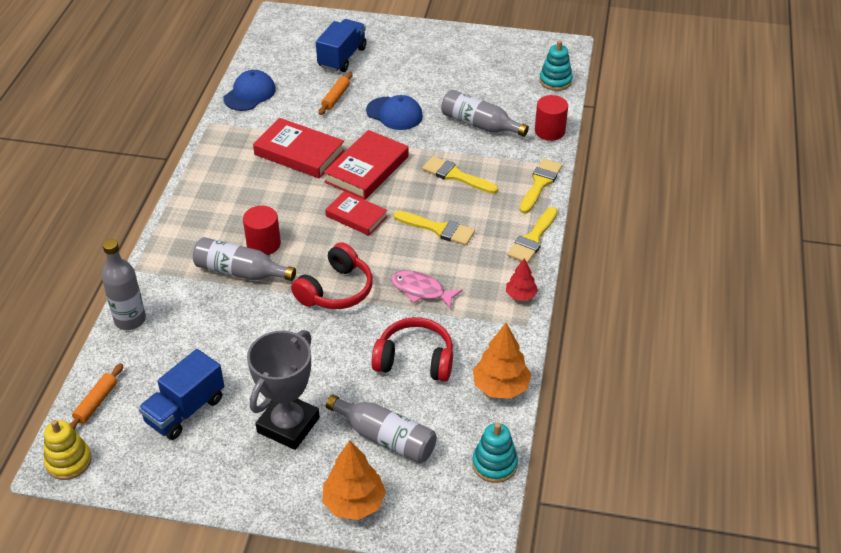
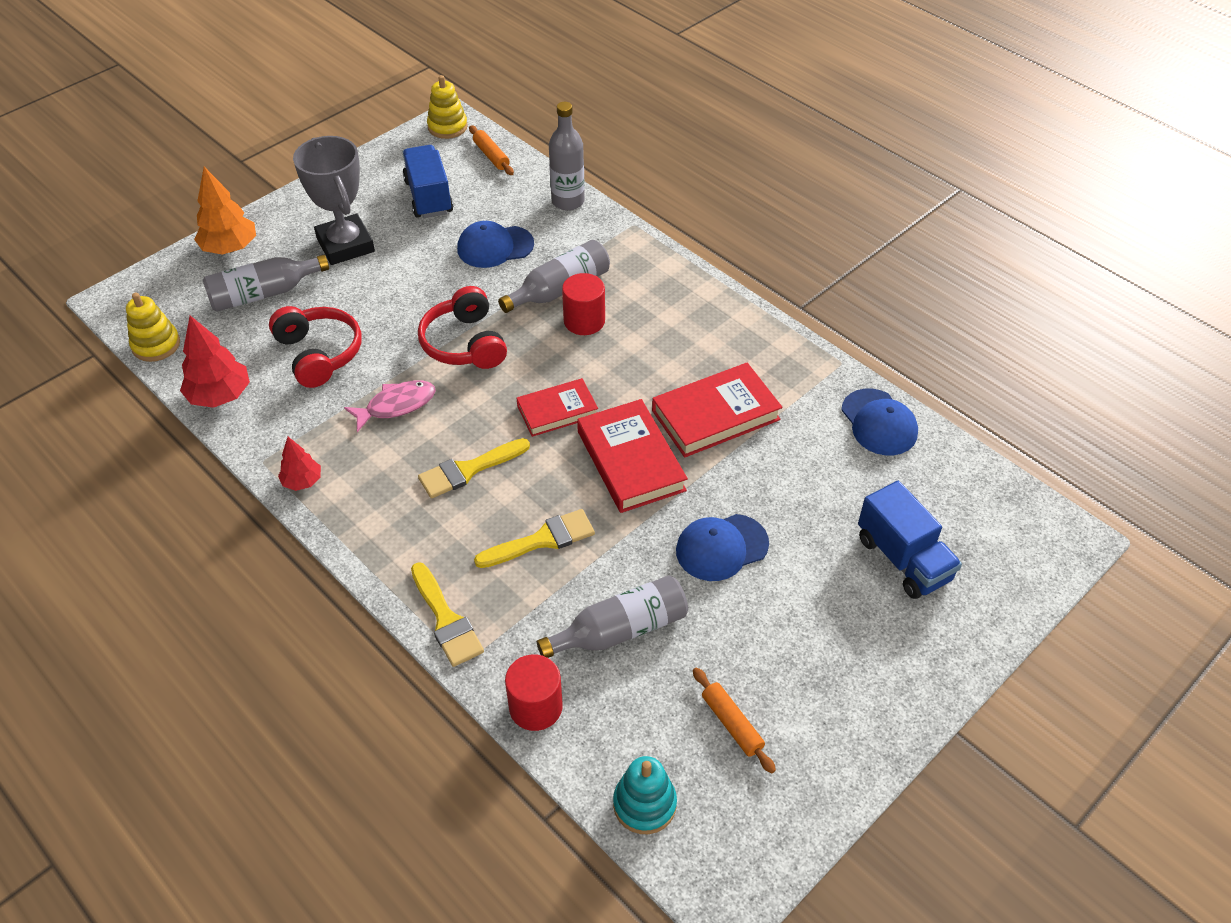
camera: 125 degrees right, 5 degrees up
orange rolling pin [319,72,353,115] -> orange rolling pin moved to [693,667,776,773]
red headphones [372,317,453,382] -> red headphones turned 75 degrees counterclockwise [269,306,362,388]
turquoise stacking toy [472,423,518,483] -> yellow stacking toy [126,293,180,362]
orange tree [473,323,531,399] -> red tree [180,316,250,408]
yellow brush [507,207,558,264] -> none
none -> blue cap [457,221,534,268]

